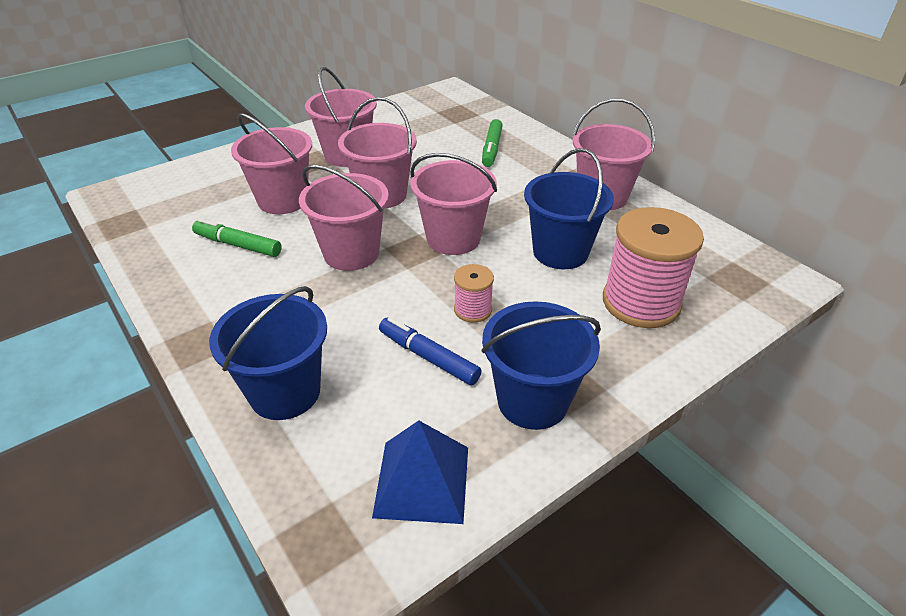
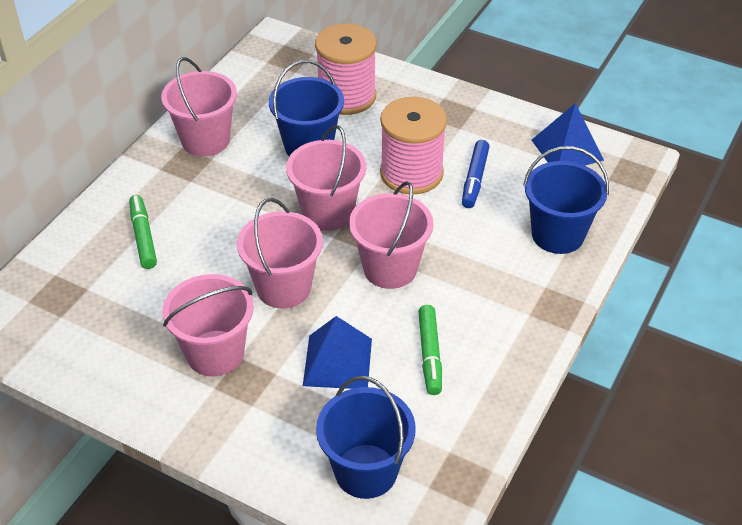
camera: 115 degrees left, 5 degrees up
pink bucket [231,113,312,214] -> blue pyramid [303,316,372,389]
pink spool [454,264,494,323] -> pink spool [380,97,447,194], size x2.05
green marker [482,119,503,167] -> green marker turned 90 degrees counterclockwise [129,195,157,269]
blue bucket [482,301,601,430] -> blue bucket moved to [316,376,416,499]

